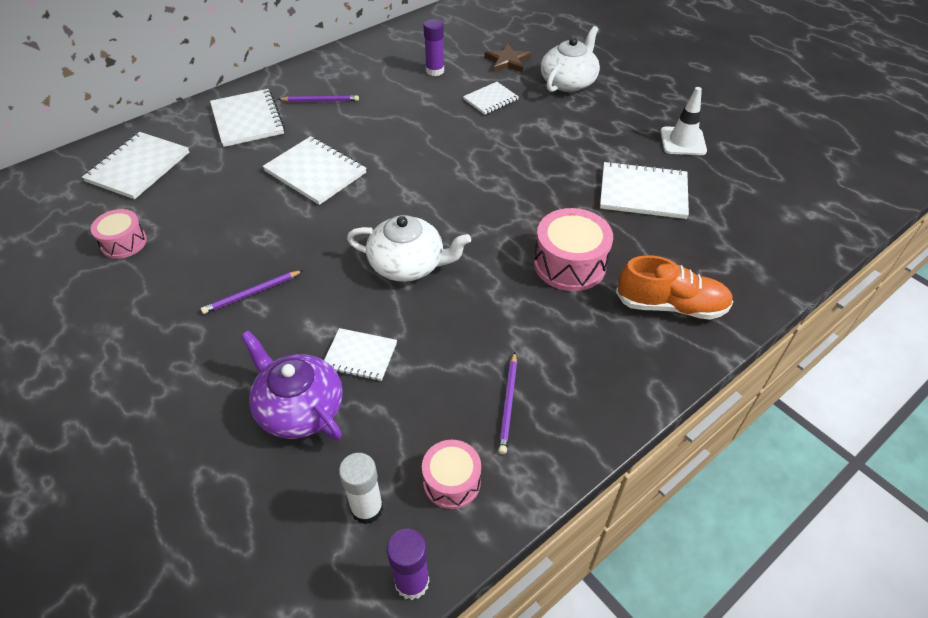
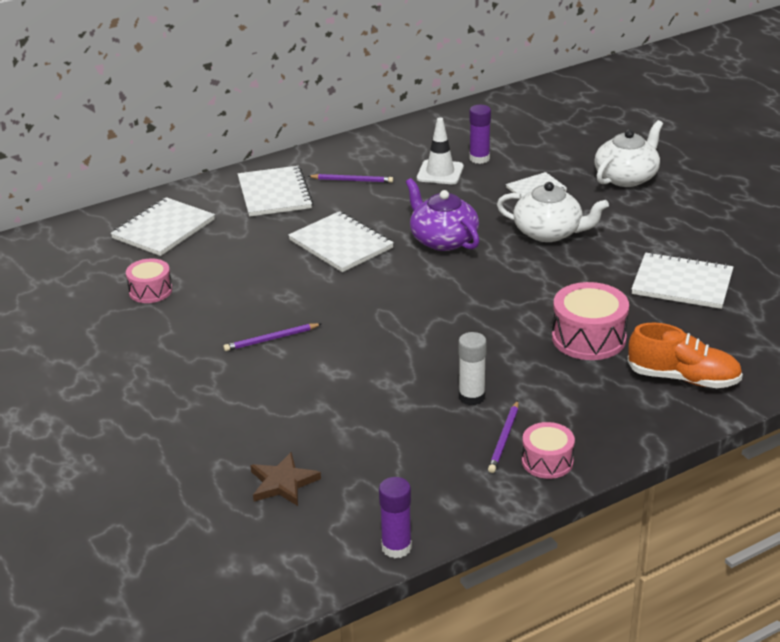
camera: 10 degrees right, 15 degrees down
purple teapot [241,330,343,441] -> purple teapot moved to [406,178,480,251]
white notebook [324,328,397,381] -> none
white glue stick [339,453,383,524] -> white glue stick moved to [458,332,487,405]
white teapot [347,215,471,282] -> white teapot moved to [497,182,609,242]
pink drum [422,440,481,509] -> pink drum moved to [522,422,575,479]
brown star [485,44,531,72] -> brown star moved to [250,452,321,506]
white traffic cone [660,87,707,155] -> white traffic cone moved to [417,117,464,184]

